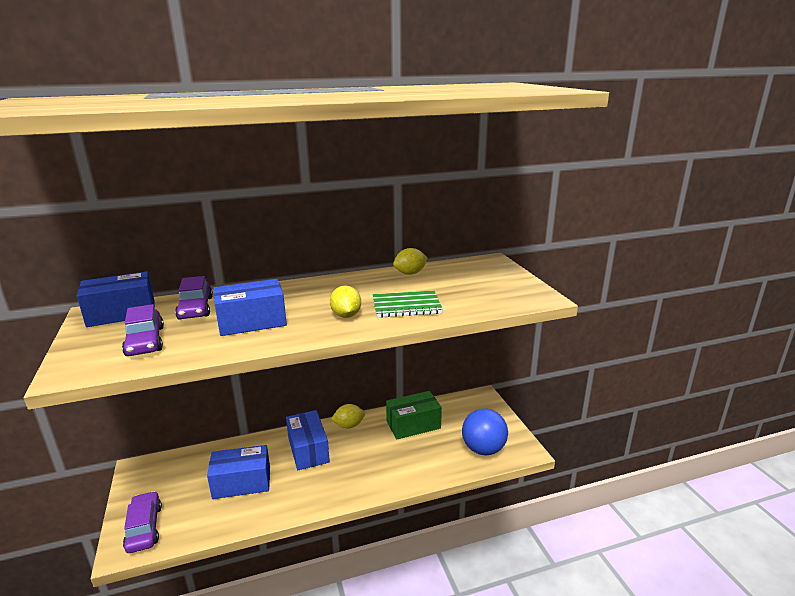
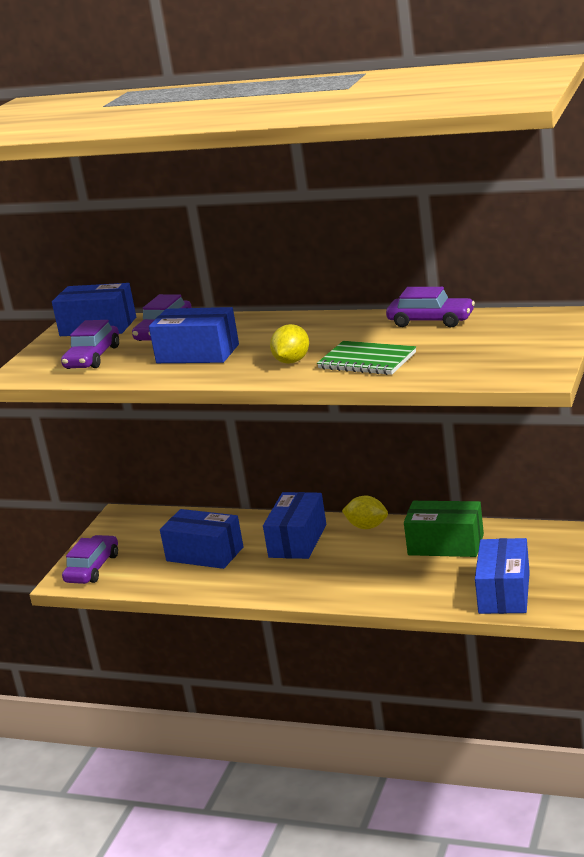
camera: 40 degrees right, 0 degrees up
yellow lemon [393,248,427,275] -> purple car [386,287,475,327]
blue ball [462,409,508,455] -> blue box [475,538,530,614]

